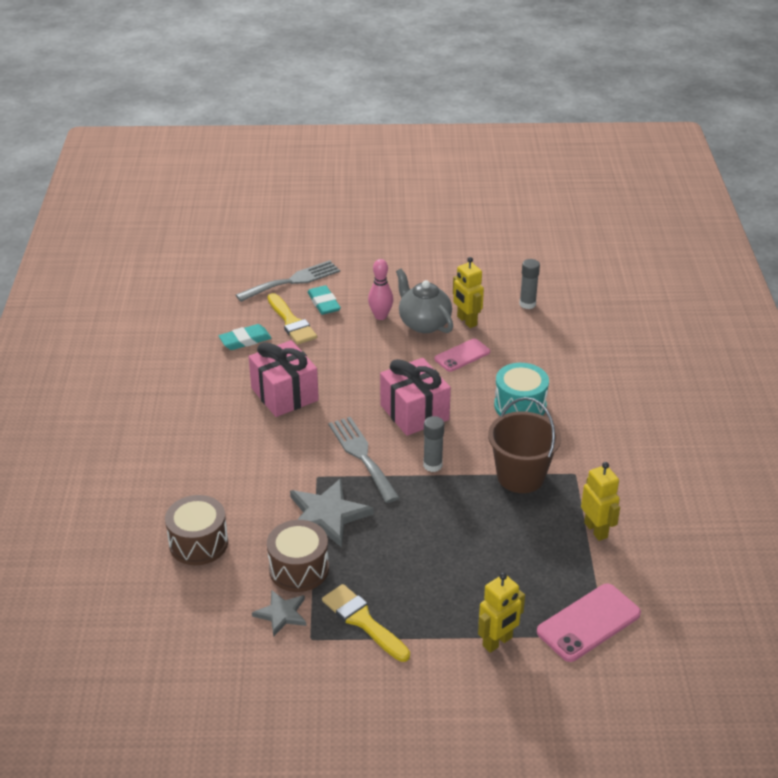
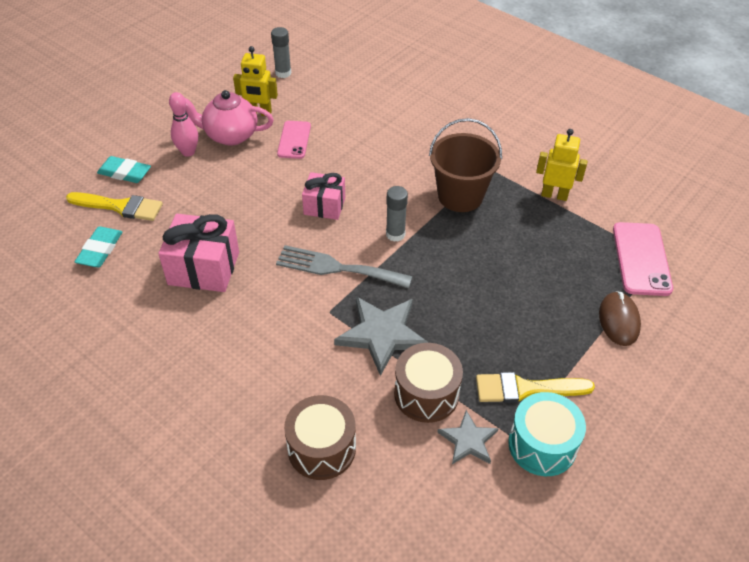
camera: 50 degrees left, 10 degrees up
grey fork [236,260,340,302] -> none
pink gift [380,358,451,436] -> pink gift [302,172,345,220], size x0.64
grey teapot [396,269,453,333] -> pink teapot [185,90,274,146]
yellow robot [478,572,525,653] -> brown mouse [599,291,641,346]
turquoise drum [494,363,549,416] -> turquoise drum moved to [508,392,586,476]

